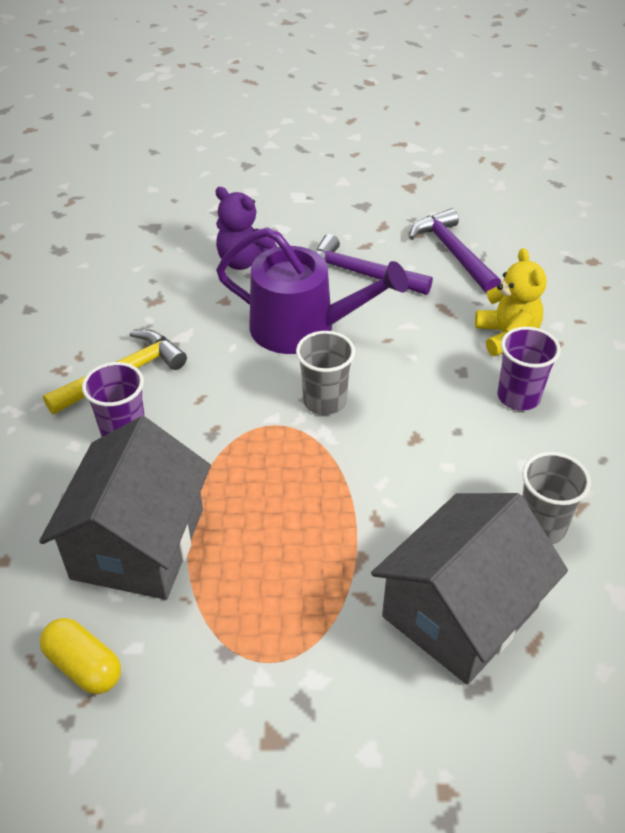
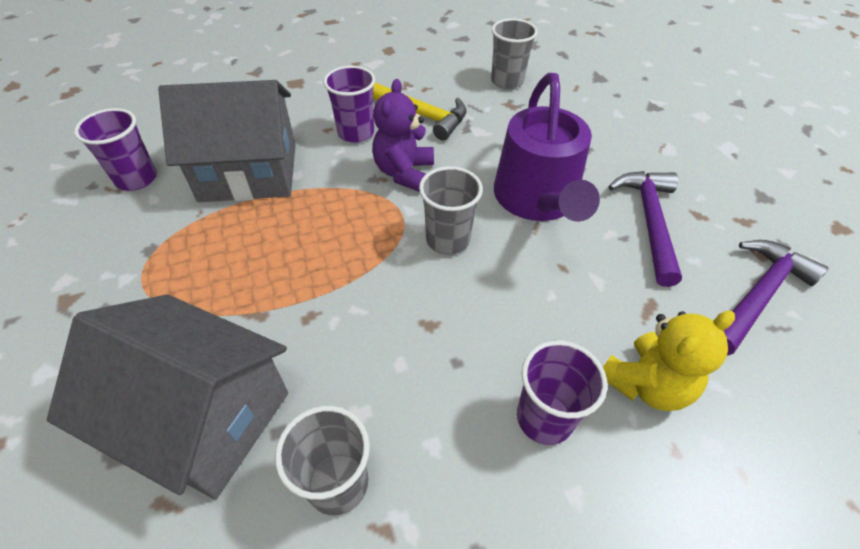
camera: 70 degrees right, 5 degrees up
yellow capsule [40,618,121,694] -> purple cup [74,108,157,191]
purple teddy bear [215,187,277,270] -> purple teddy bear moved to [372,79,434,192]
none -> grey cup [491,18,538,89]

